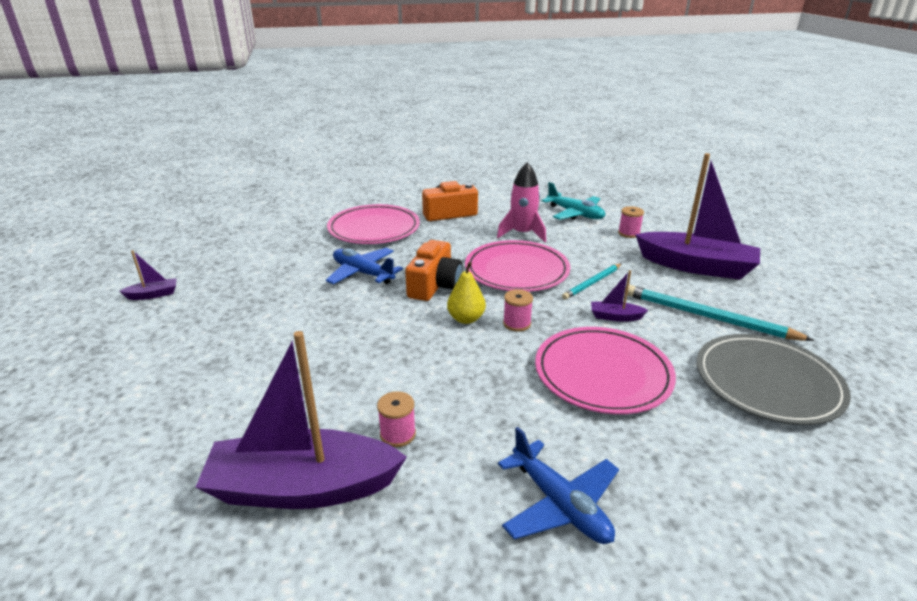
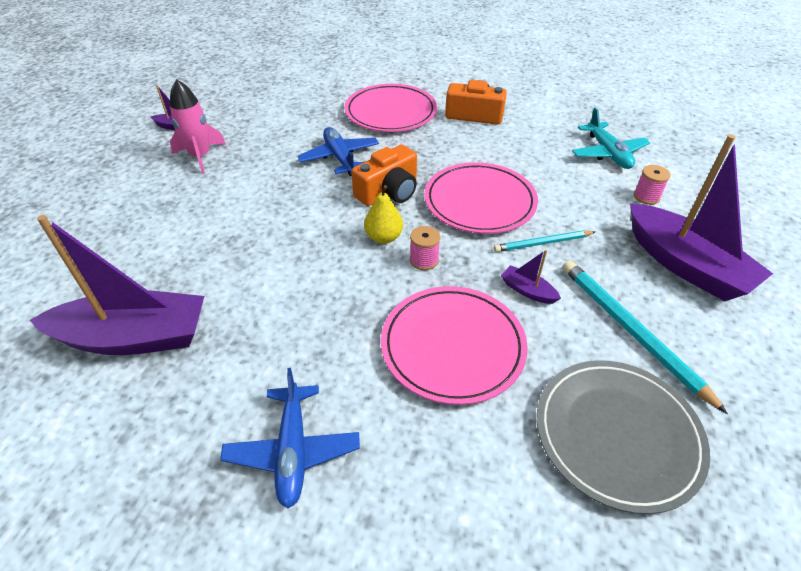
camera: 30 degrees right, 15 degrees up
purple boat [196,331,407,509] -> purple boat turned 150 degrees clockwise [30,215,204,355]
pink spool [377,391,416,447] -> none
pink rocket [497,162,546,242] -> pink rocket moved to [170,79,226,174]

